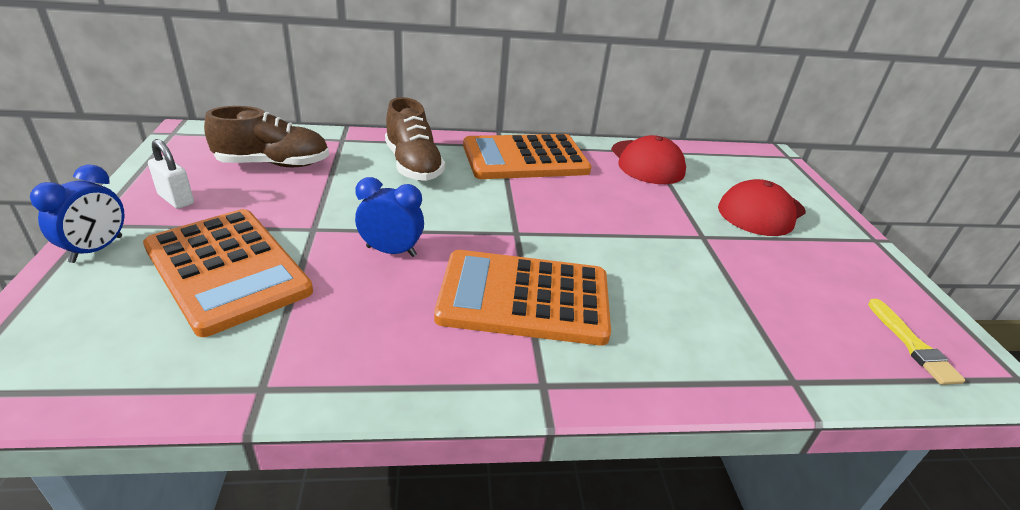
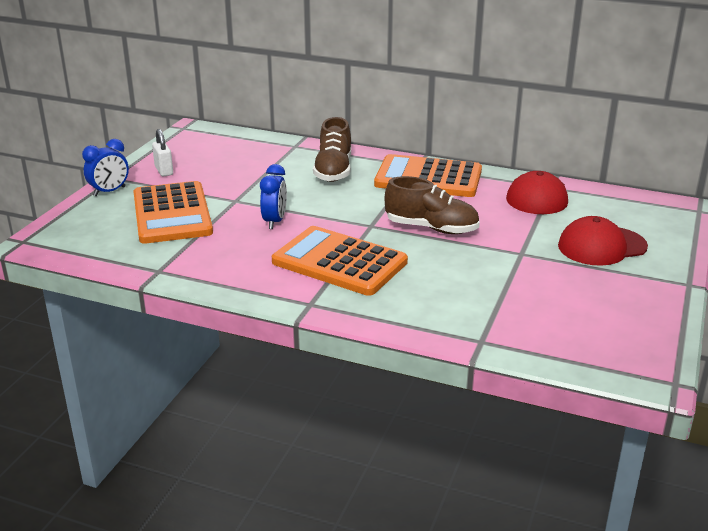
camera: 30 degrees right, 5 degrees down
brown shoe [204,106,329,167] -> brown shoe moved to [385,176,480,234]
blue clock [355,177,424,257] -> blue clock turned 60 degrees clockwise [260,164,287,229]
yellow brush [868,299,965,385] -> none

